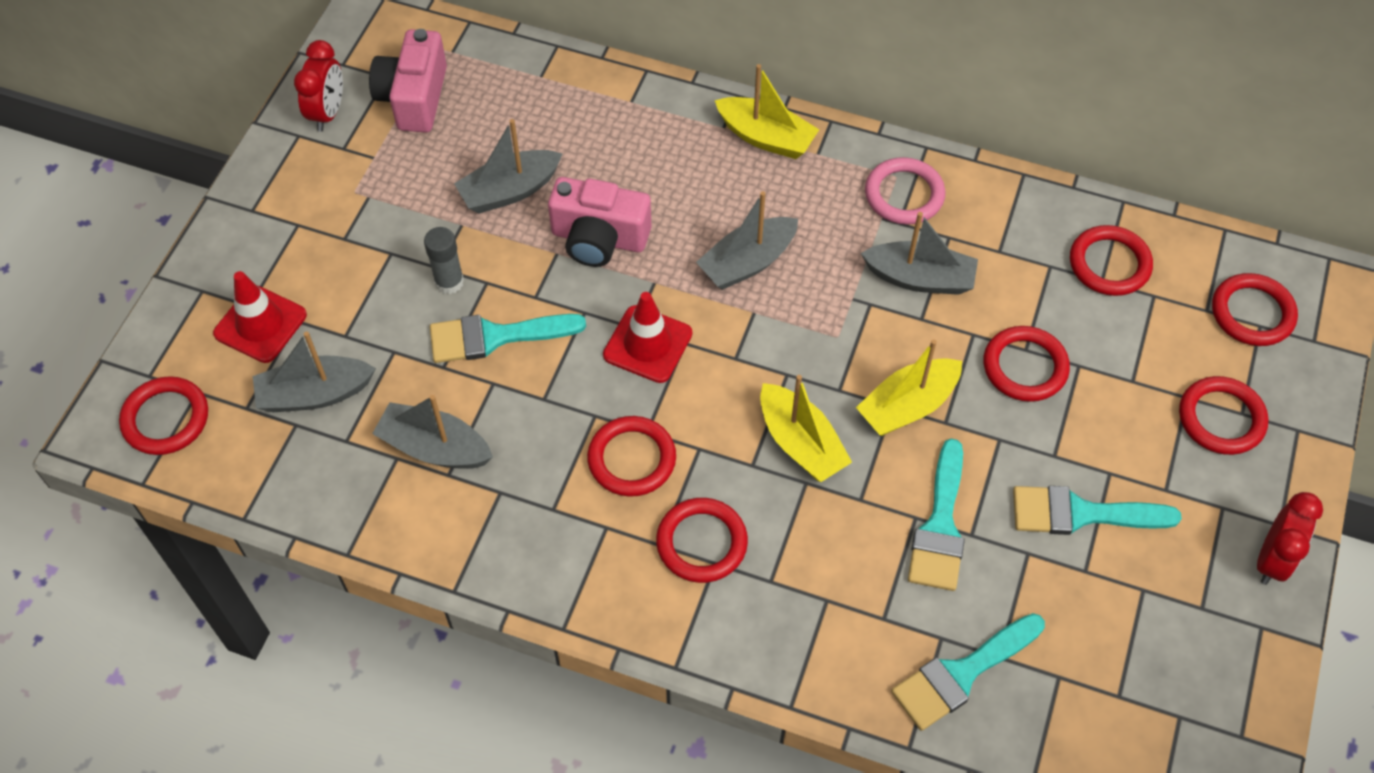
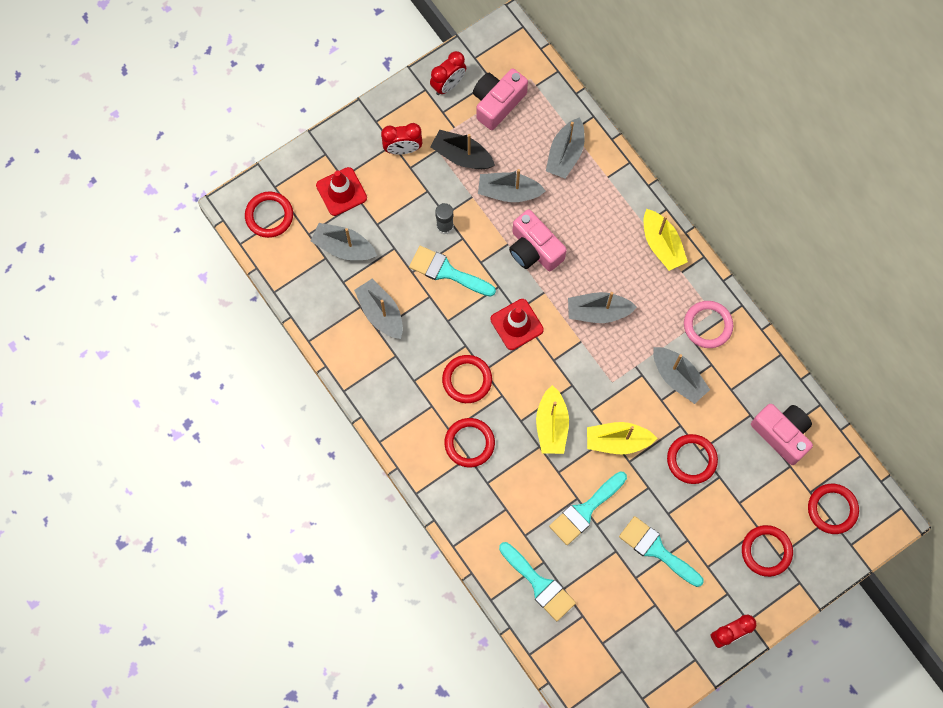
camera: 35 degrees right, 15 degrees up
turquoise brush [891,613,1045,731] -> turquoise brush turned 135 degrees counterclockwise [499,542,576,621]
red ring [1070,225,1153,296] -> pink camera [751,404,813,465]
none -> red clock [381,123,423,155]
none -> black boat [430,129,495,169]
none -> grey boat [546,117,585,179]

